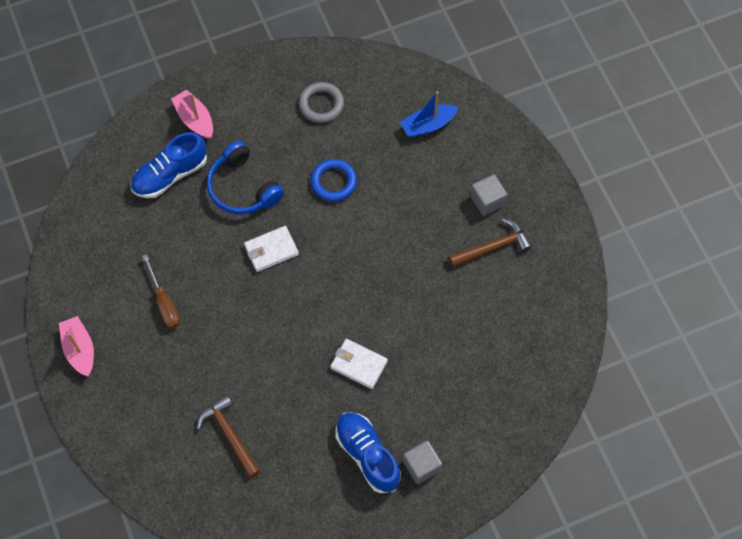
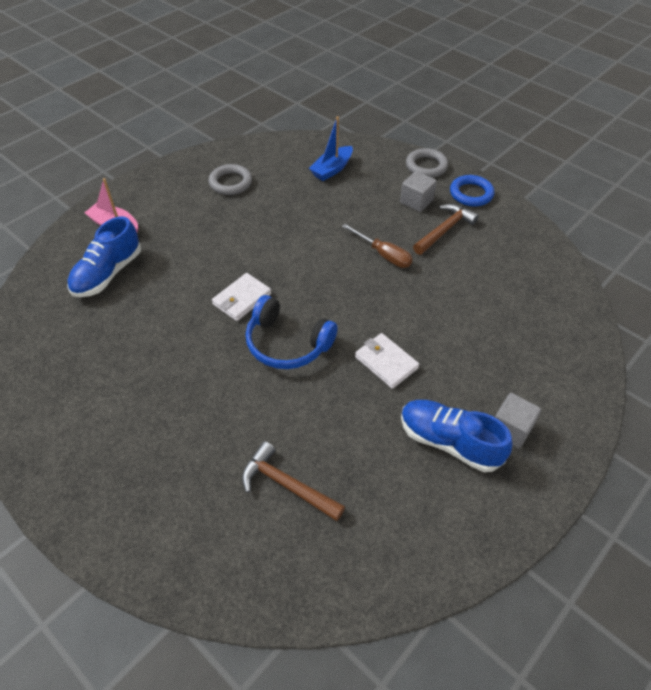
camera: 25 degrees left, 15 degrees down
pink boat [59,316,94,376] -> none
brown screwdriver [142,254,180,329] -> brown screwdriver moved to [342,224,412,268]
blue headphones [207,141,284,214] -> blue headphones moved to [246,295,338,369]
blue ring [310,159,357,202] -> blue ring moved to [450,175,494,206]
white wallet [330,339,388,389] -> white wallet turned 45 degrees clockwise [355,333,419,389]
none -> grey ring [406,148,448,178]

